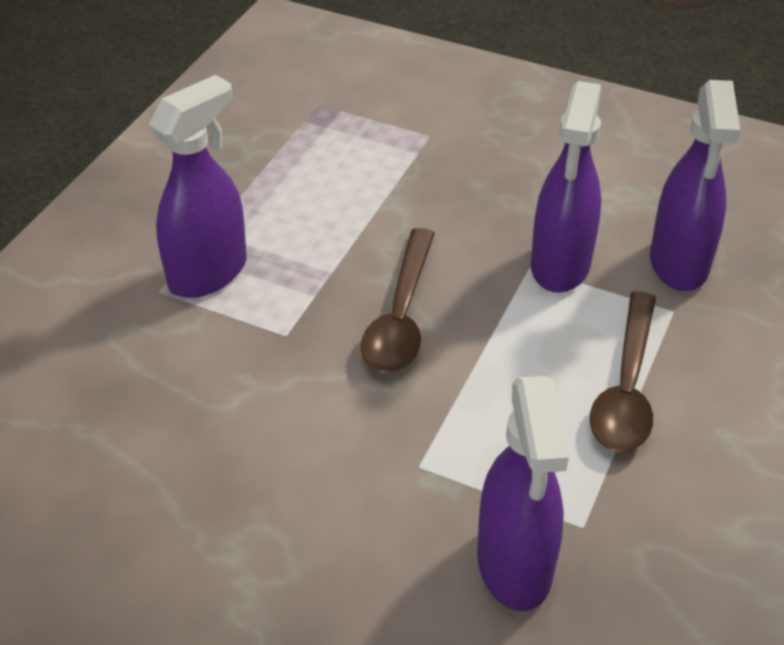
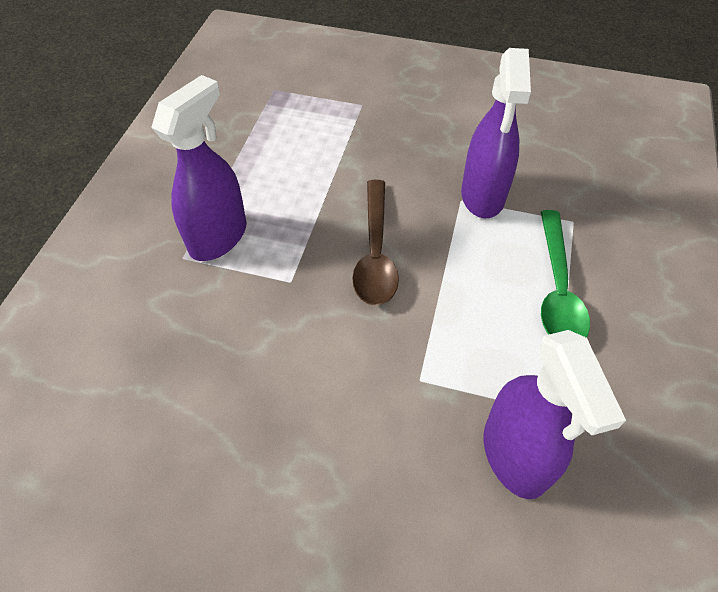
camera: 10 degrees left, 10 degrees up
brown spoon [590,291,656,452] -> green spoon [541,210,590,338]
purple spray bottle [650,80,740,291] -> none

